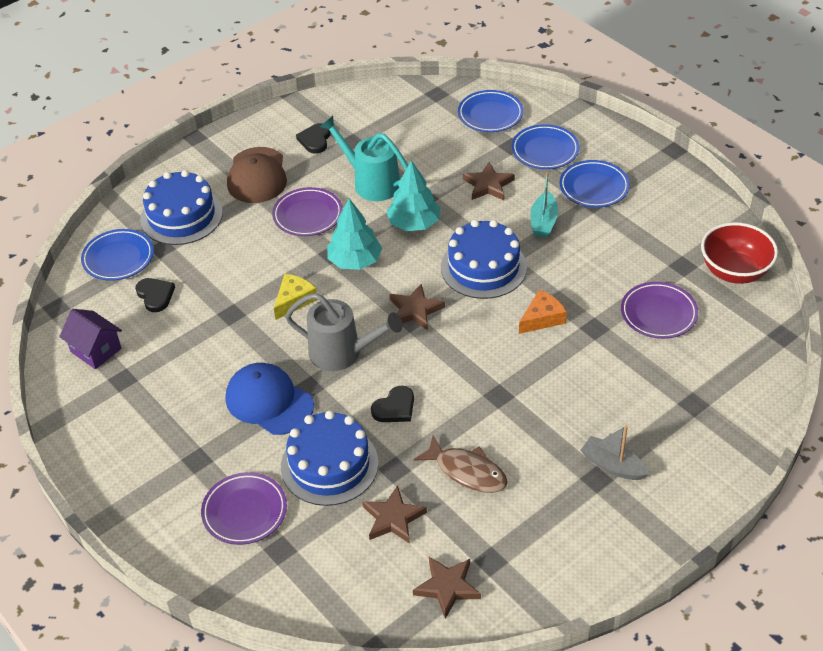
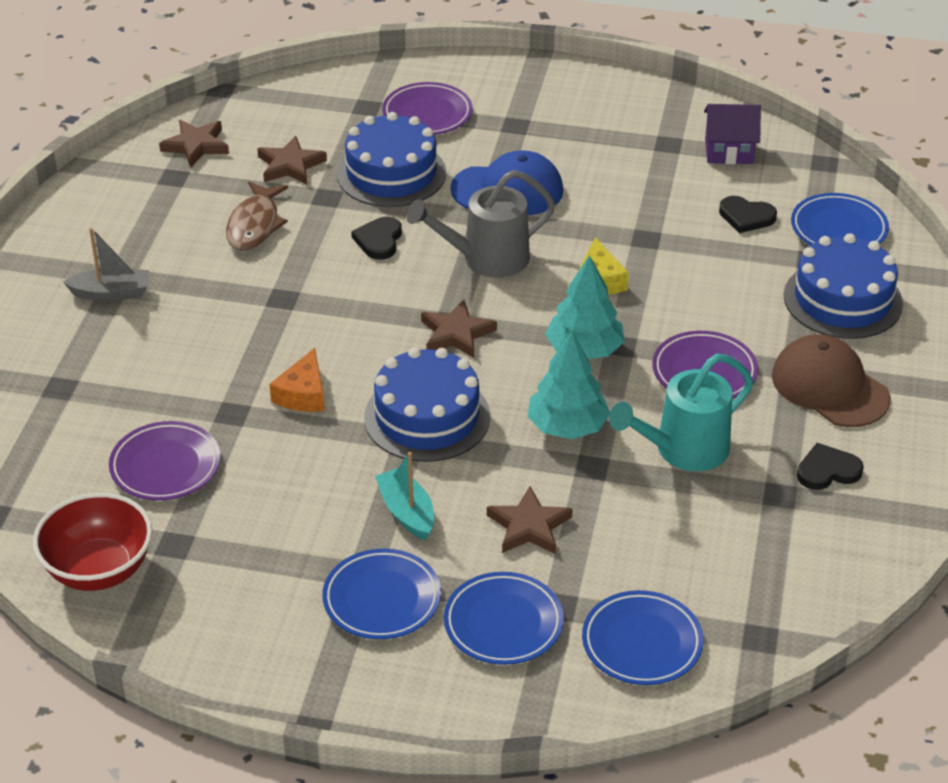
camera: 140 degrees right, 5 degrees down
black heart [296,123,331,154] -> black heart turned 75 degrees counterclockwise [797,443,864,490]
turquoise watering can [320,116,408,201] -> turquoise watering can turned 150 degrees clockwise [609,354,753,471]
brown fish [414,435,508,493] -> brown fish turned 75 degrees counterclockwise [226,181,288,251]

